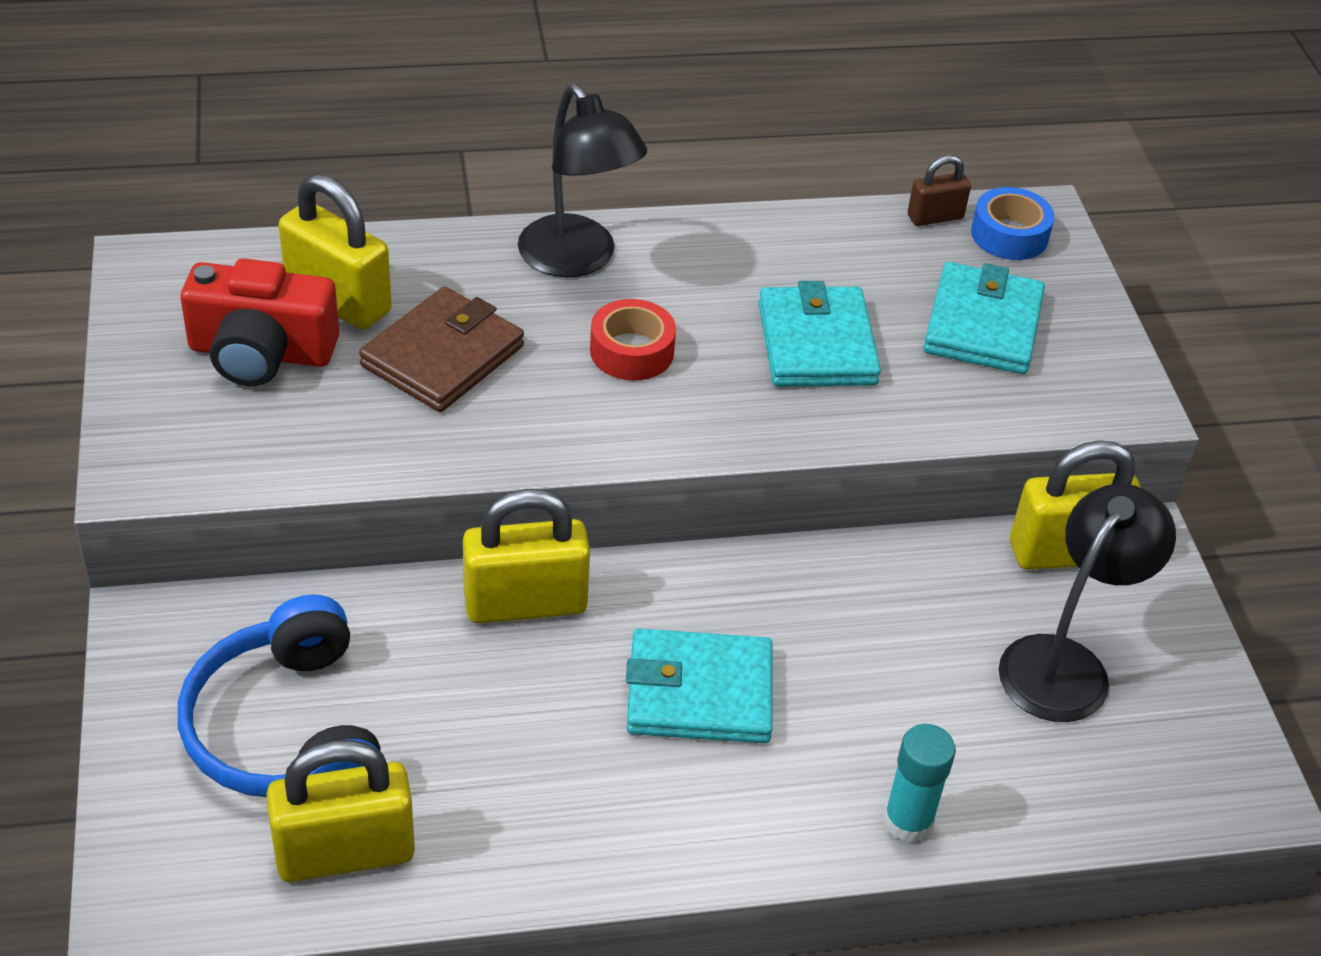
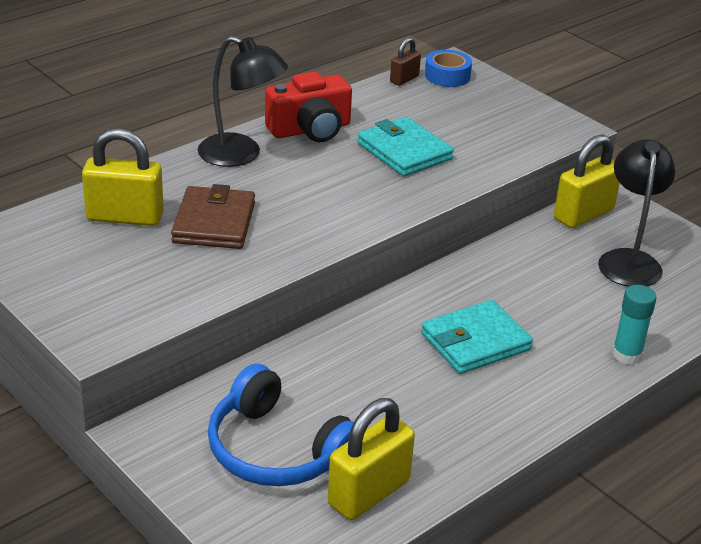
camera: 30 degrees left, 10 degrees down
red camera [181,258,339,386] -> red camera moved to [265,71,352,142]
yellow padlock [463,489,590,623] -> none
red tape [590,299,676,380] -> none
turquoise wallet [923,262,1045,374] -> none

